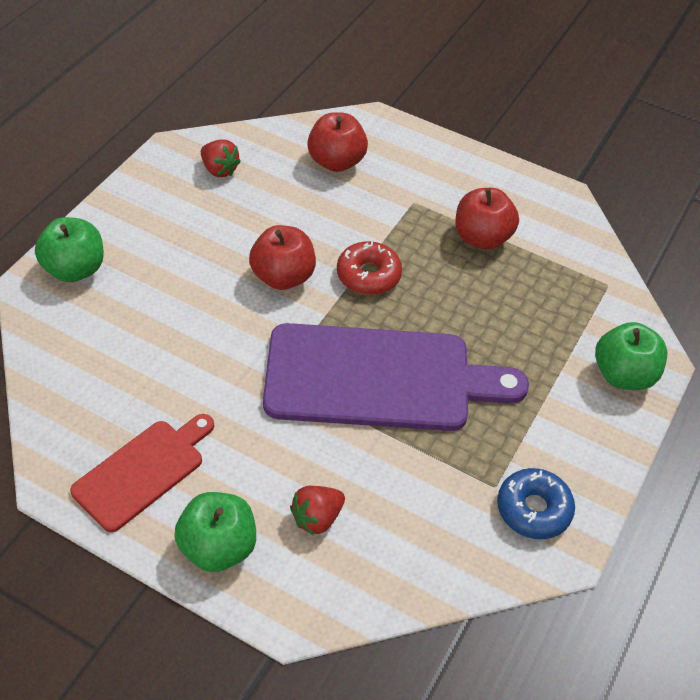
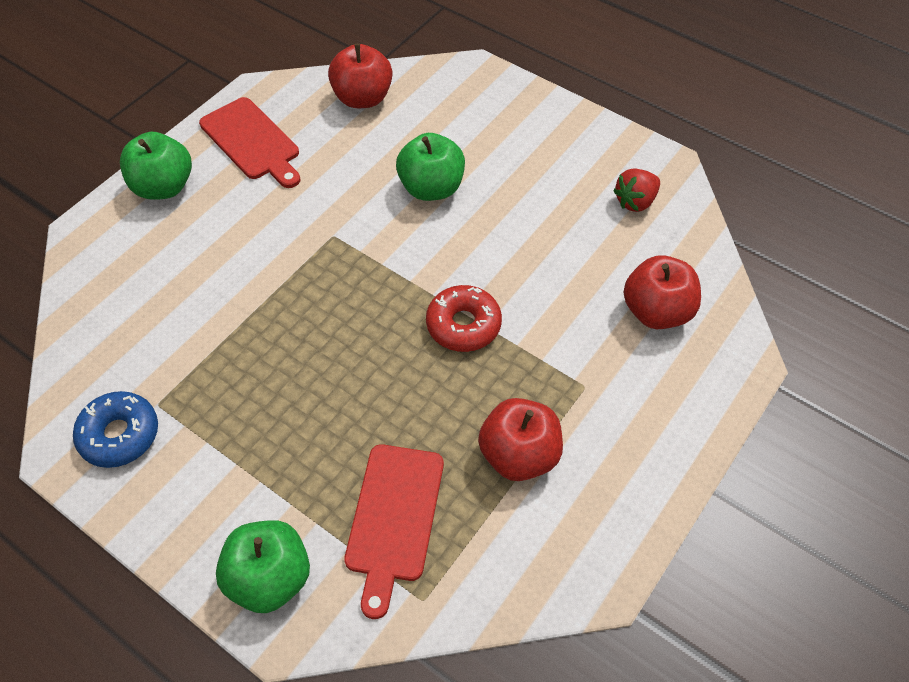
camera: 100 degrees right, 5 degrees up
green apple [35,217,104,282] -> green apple moved to [396,133,465,201]
red apple [249,225,316,290] -> red apple moved to [328,43,392,108]
purple cutting board [263,323,529,431] -> none
red strawberry [290,486,345,536] -> none
none -> red cutting board [344,444,444,619]

